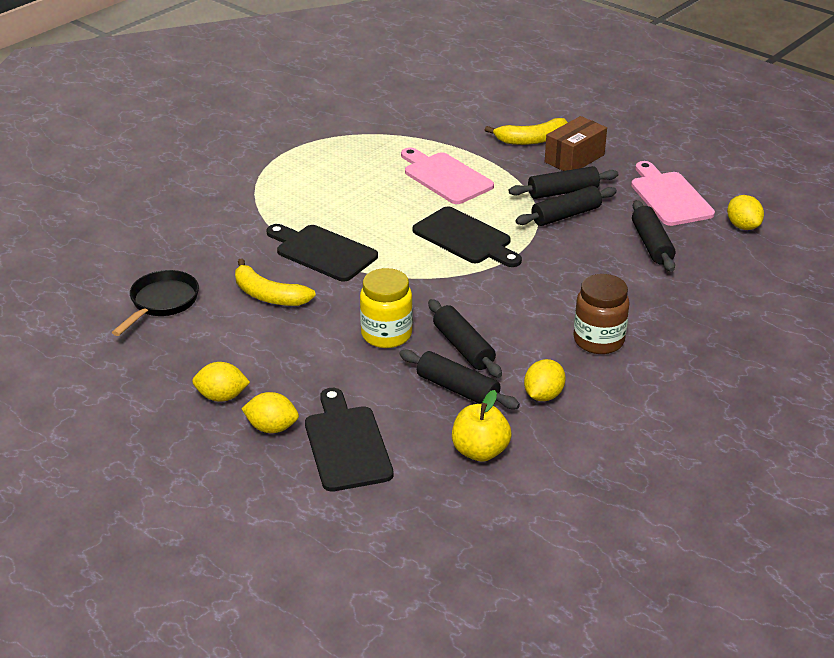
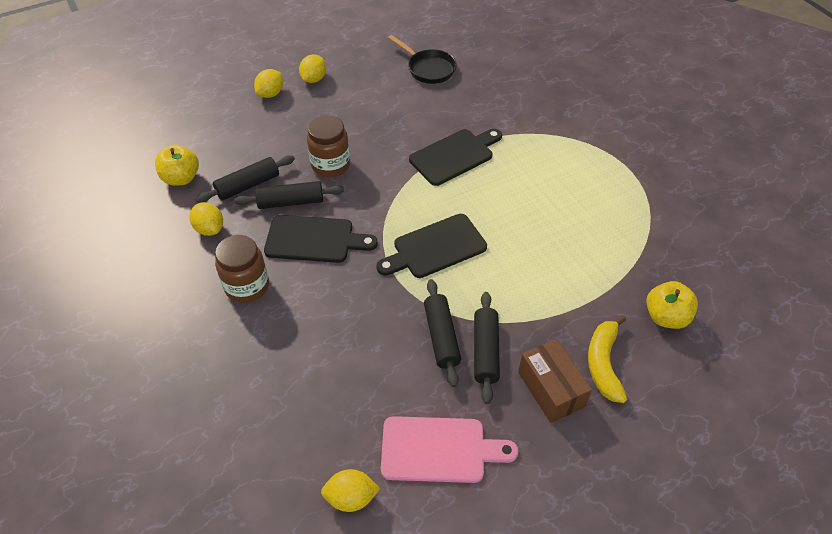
camera: 110 degrees right, 15 degrees up
yellow banana [235,258,316,306] -> none
black cutting board [305,388,394,492] -> black cutting board moved to [264,215,378,263]
yellow jar [360,268,413,348] -> brown jar [307,115,350,177]
pink cutting board [401,147,494,204] -> none
black rolling pin [632,200,675,272] -> none
none -> yellow apple [646,281,698,329]

